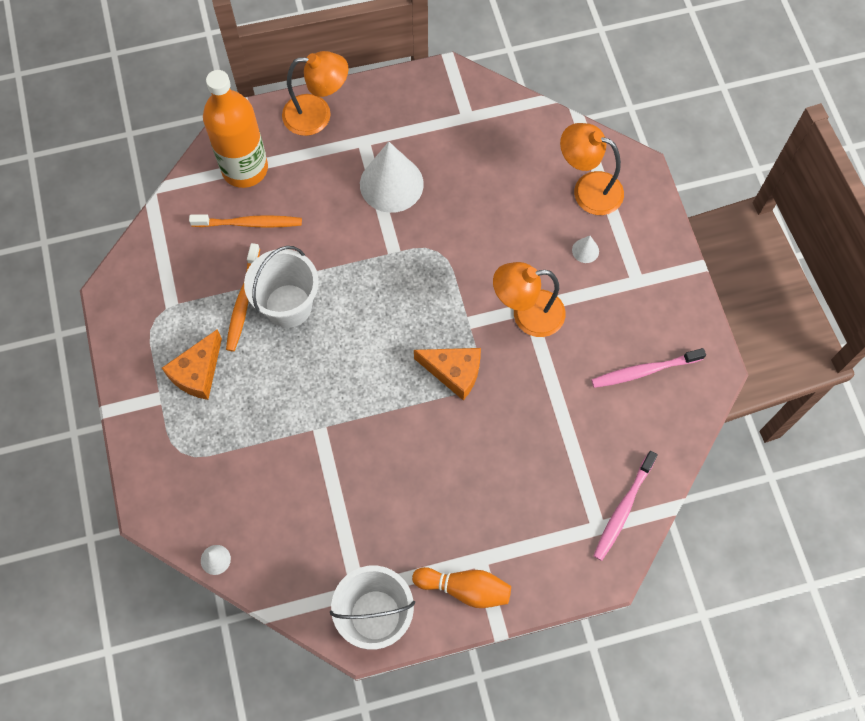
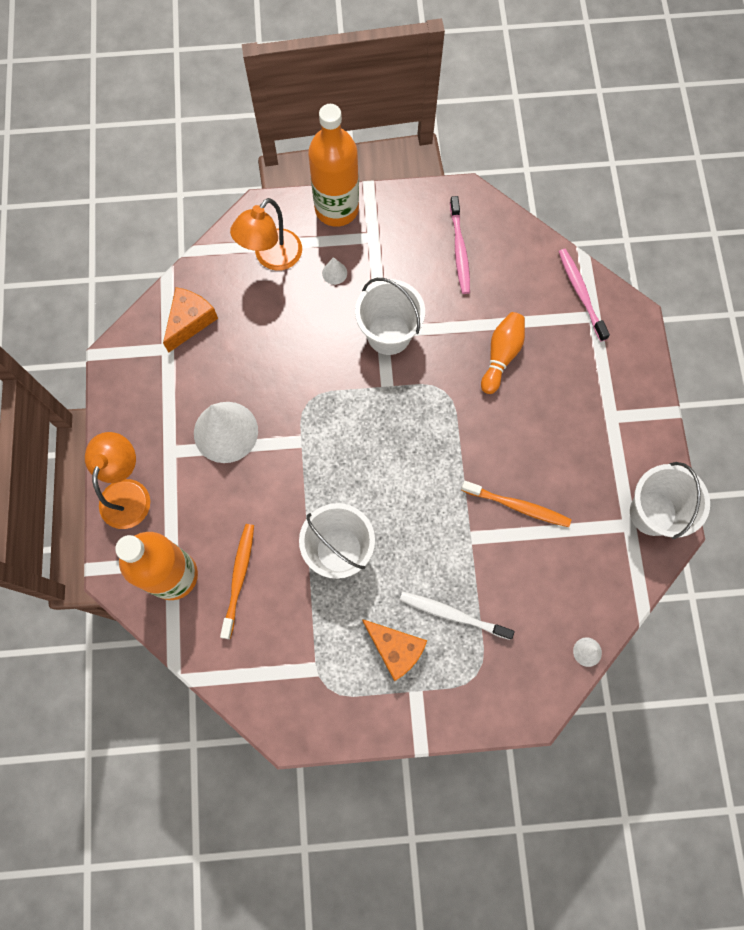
camera: 80 degrees left, 5 degrees up
orange toothbrush [226,243,260,352] -> orange toothbrush moved to [461,481,571,527]
orange bowling pin [412,567,511,608] -> orange bowling pin moved to [481,312,525,394]
orange cheese [414,348,481,401] -> orange cheese moved to [163,287,218,353]
orange lamp [493,262,566,337] -> white bucket [355,278,425,355]
pink toothbrush [593,451,658,561] -> pink toothbrush turned 150 degrees counterclockwise [558,249,610,342]
none -> orange bottle [308,104,359,227]
none -> white toothbrush [400,591,515,640]

